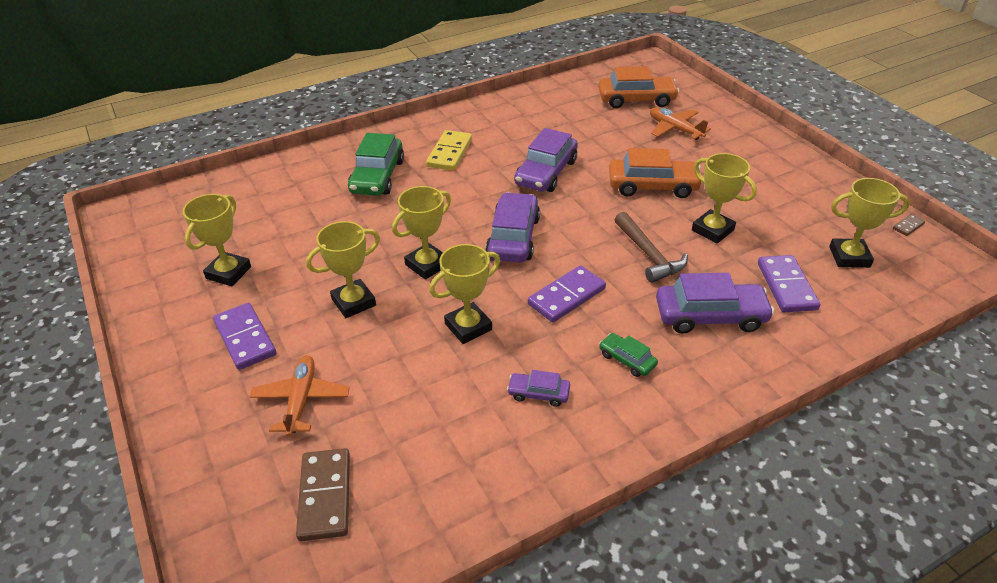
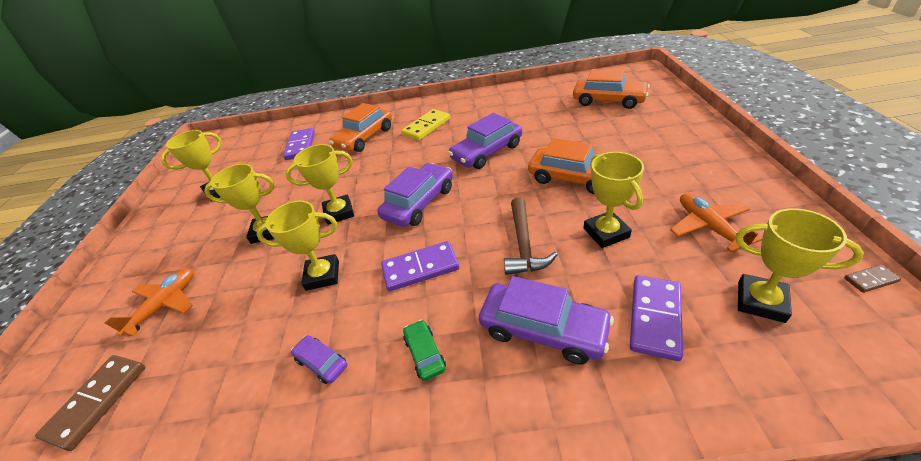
camera: 30 degrees right, 0 degrees up
purple domino [213,303,276,370] -> purple domino moved to [283,128,315,160]
green car [348,133,404,196] -> orange car [329,103,392,152]
orange plane [650,107,711,140] -> orange plane moved to [670,193,762,252]

